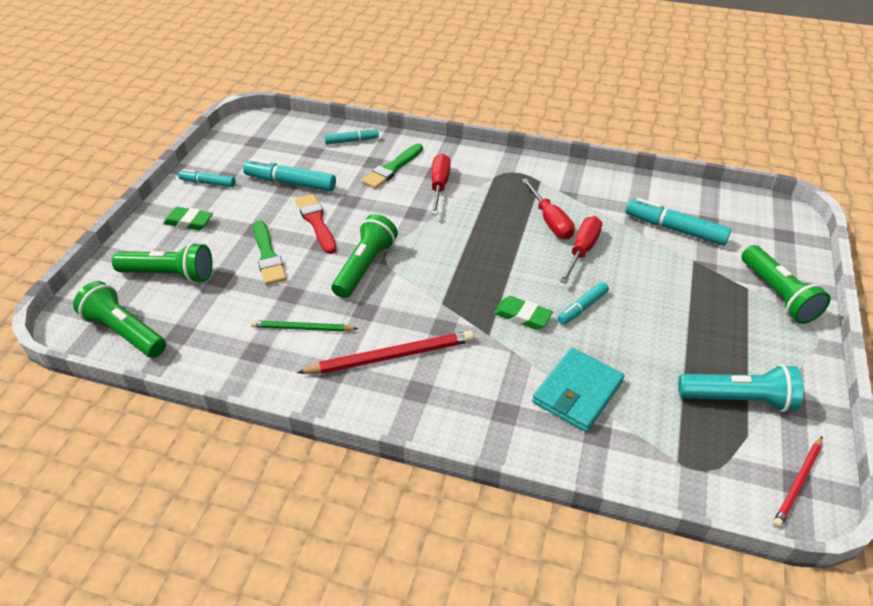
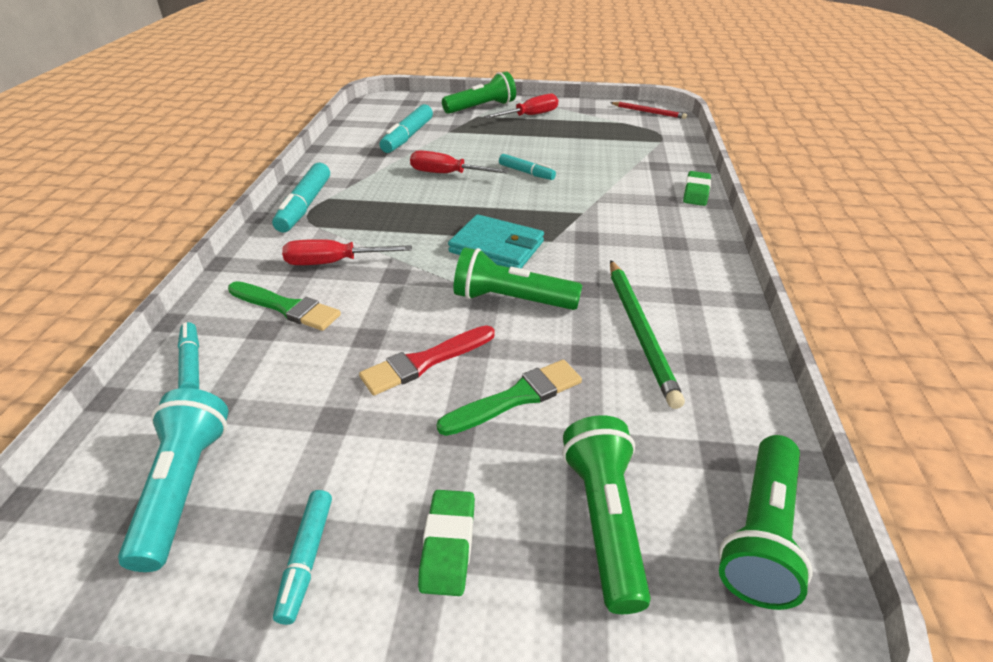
camera: 100 degrees left, 5 degrees down
turquoise marker [243,158,336,192] -> turquoise marker moved to [272,163,330,232]
green pencil [251,320,358,332] -> green pencil [610,260,685,409], size x1.61
red pencil [297,331,474,374] -> none
green eraser [494,296,553,330] -> green eraser moved to [683,171,711,206]
red screwdriver [522,178,575,239] -> red screwdriver moved to [484,94,558,119]
turquoise wallet [532,348,625,432] -> turquoise wallet moved to [448,214,544,268]
turquoise flashlight [678,364,803,412] -> turquoise flashlight moved to [118,388,228,572]

